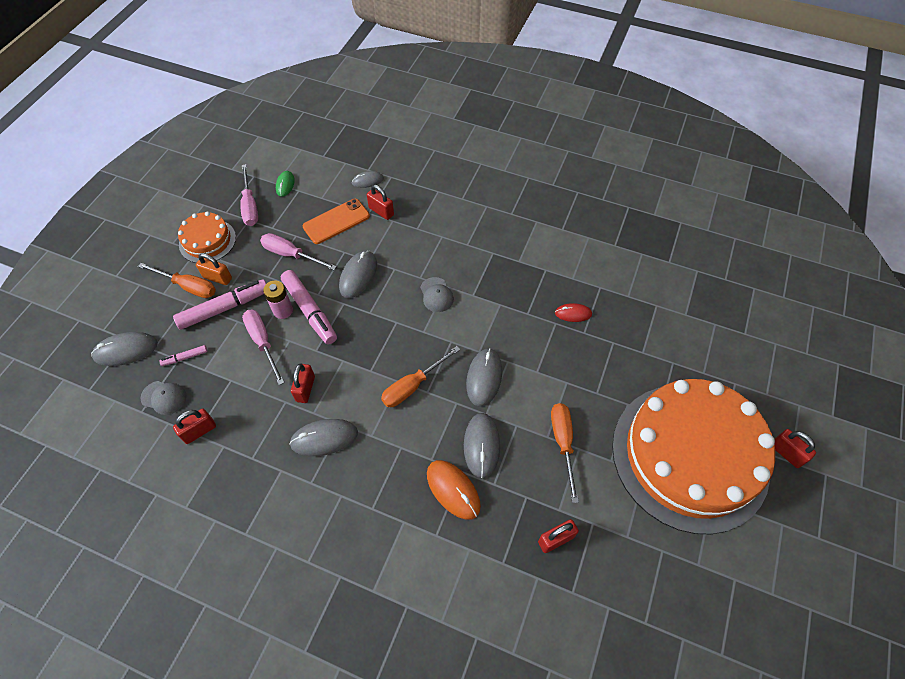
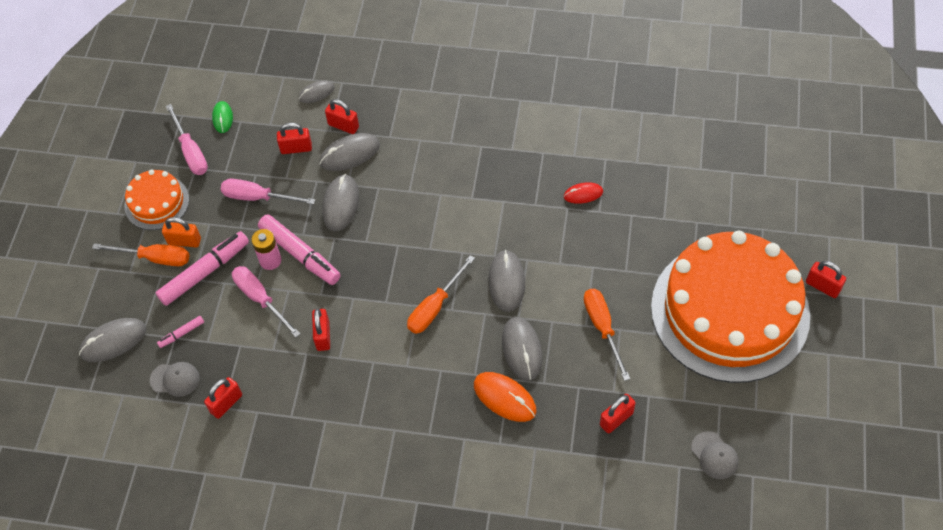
camera: 10 degrees left, 0 degrees up
grey mouse [289,419,358,456] -> grey mouse moved to [319,133,380,171]
orange phone [303,199,370,244] -> red padlock [277,123,312,154]
grey cap [420,277,454,312] -> grey cap moved to [691,431,738,479]

